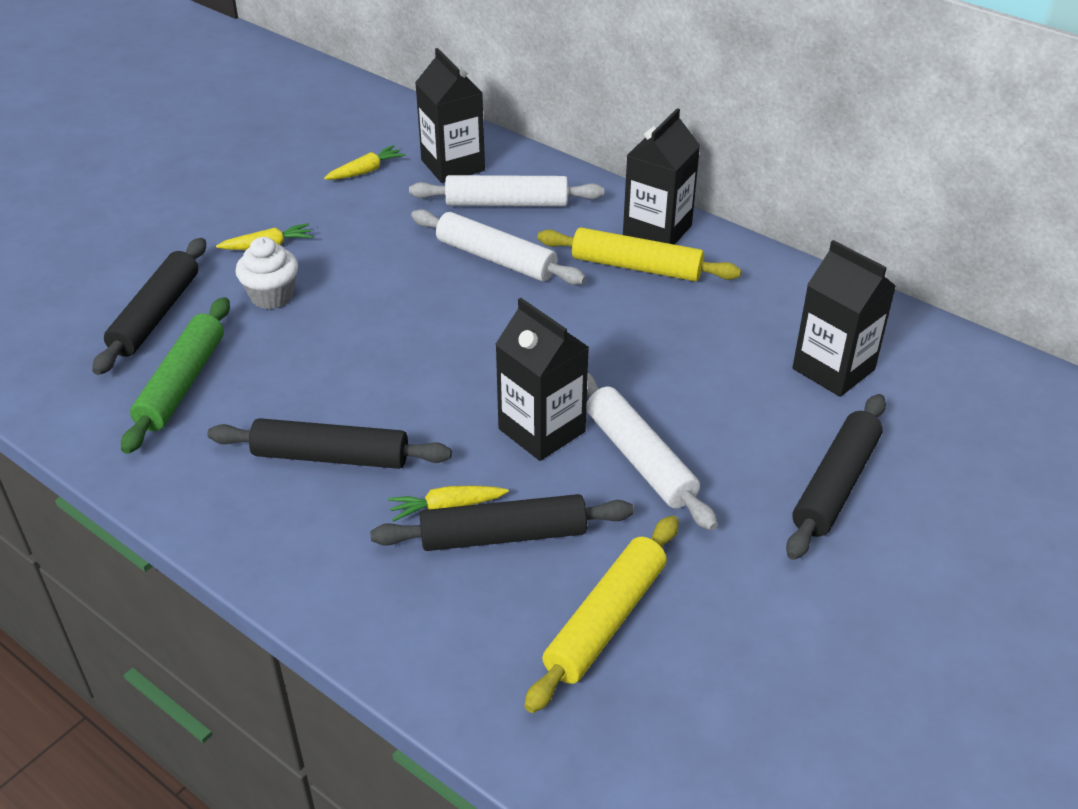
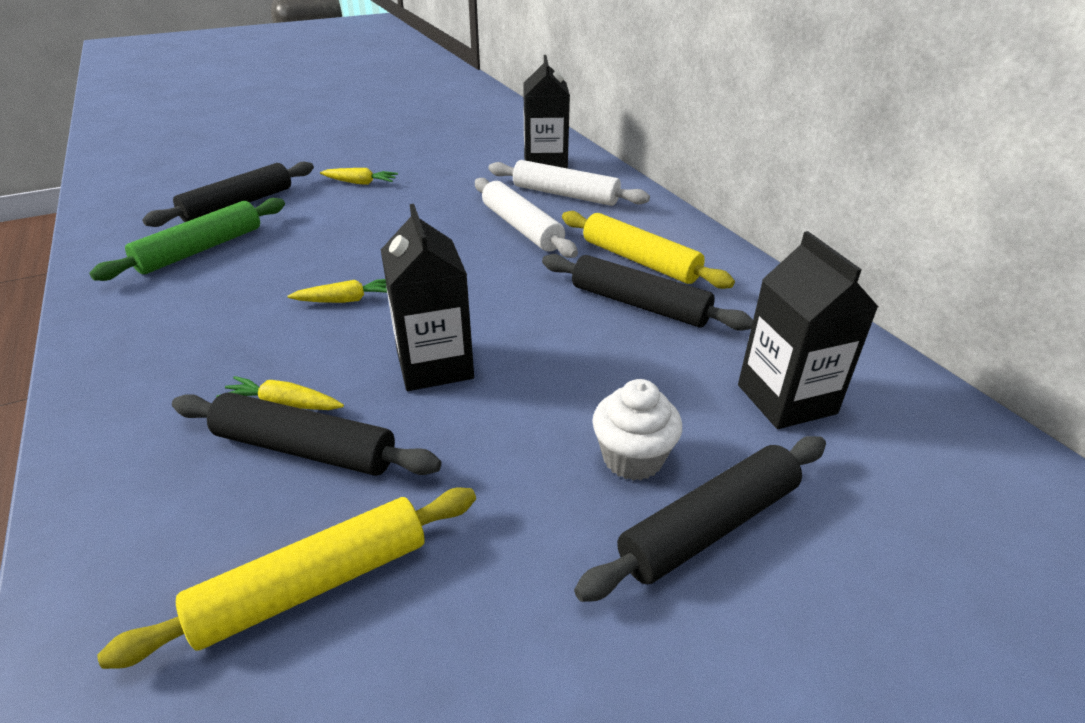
camera: 25 degrees right, 5 degrees down
black rolling pin [207,418,452,469] -> black rolling pin moved to [542,254,753,331]
white cupcake [236,237,298,309] -> white cupcake moved to [592,379,682,481]
yellow carrot [324,145,406,180] -> yellow carrot moved to [287,279,387,303]
white rolling pin [586,373,718,530] -> none
black carton [623,108,700,245] -> none

